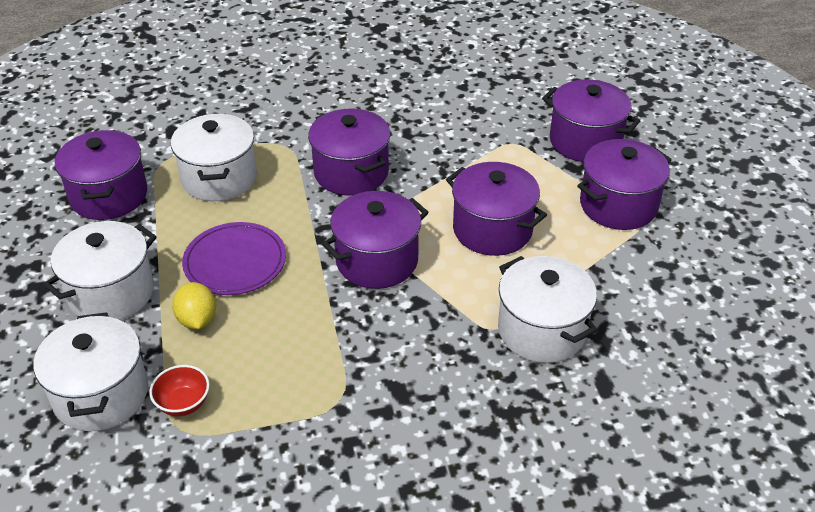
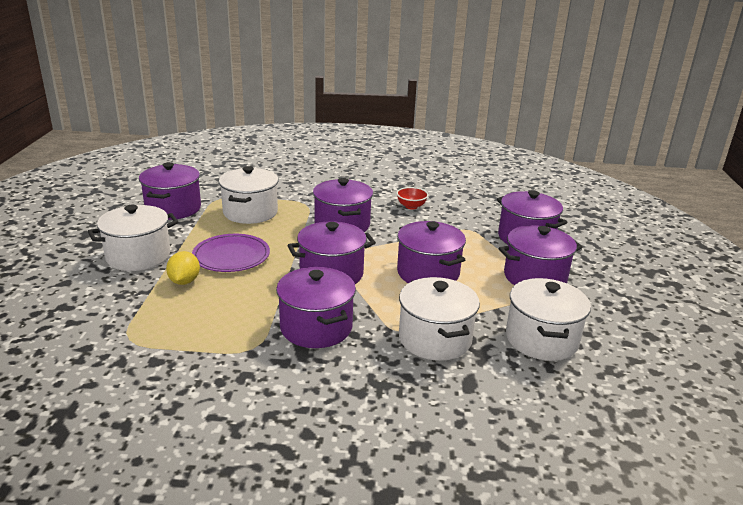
camera: 15 degrees right, 15 degrees down
white pot [33,312,148,432] -> white pot moved to [506,278,591,361]
red bowl [149,365,210,416] -> red bowl moved to [396,187,429,209]
none -> purple pot [276,267,356,348]

